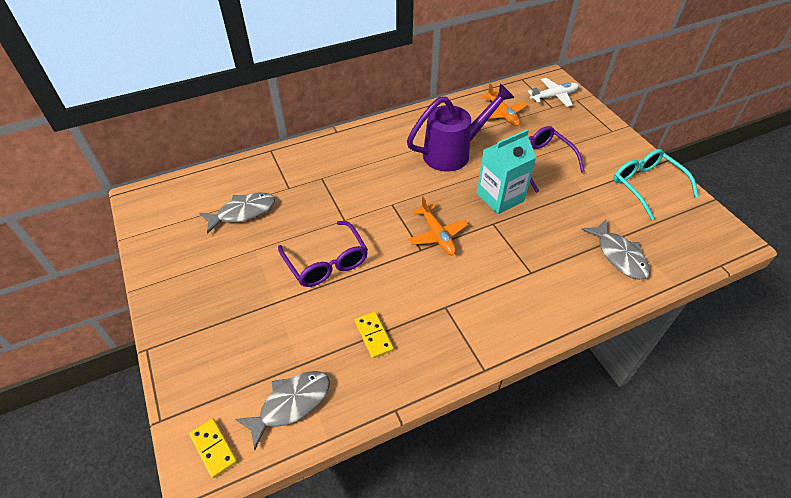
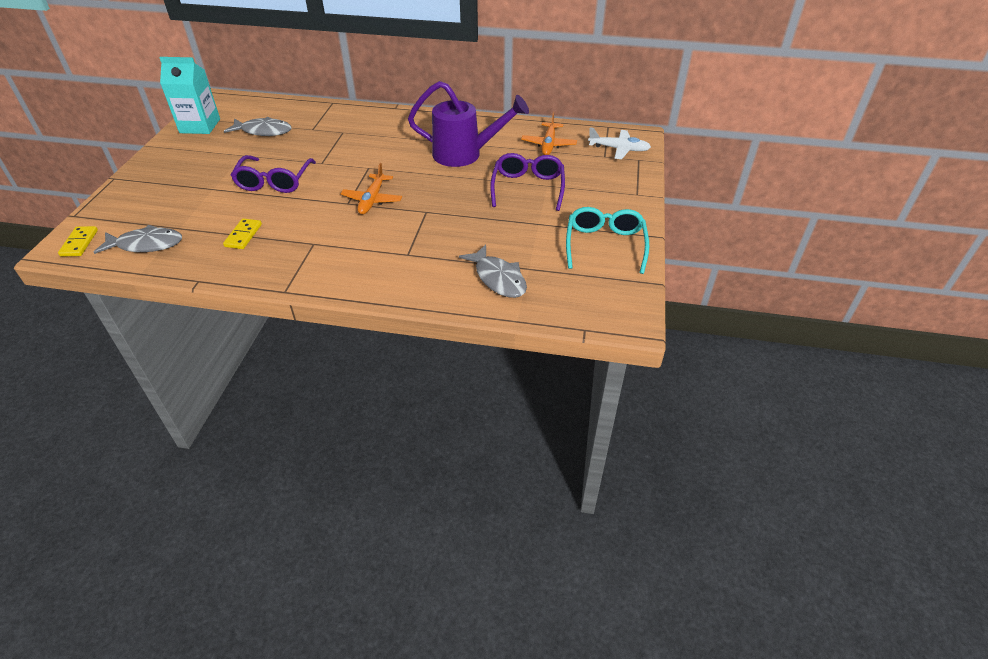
camera: 35 degrees right, 5 degrees down
turquoise carton [477,129,536,214] -> turquoise carton moved to [159,57,220,134]
grey fish [581,220,650,280] -> grey fish turned 45 degrees counterclockwise [459,244,527,298]

